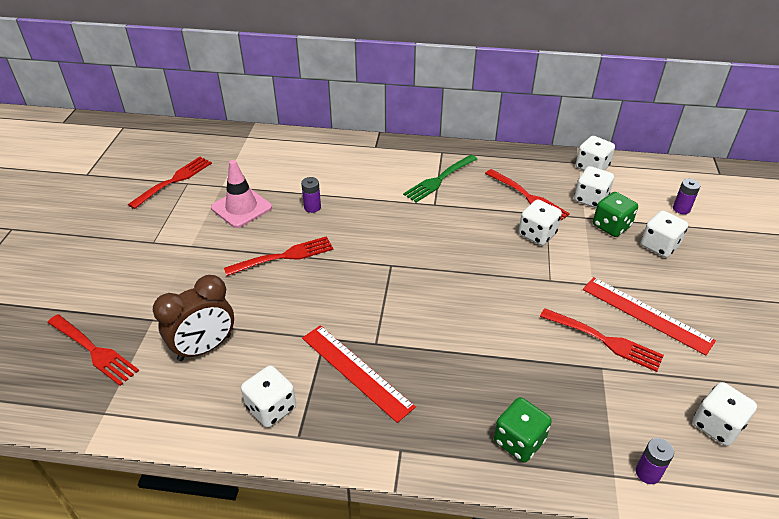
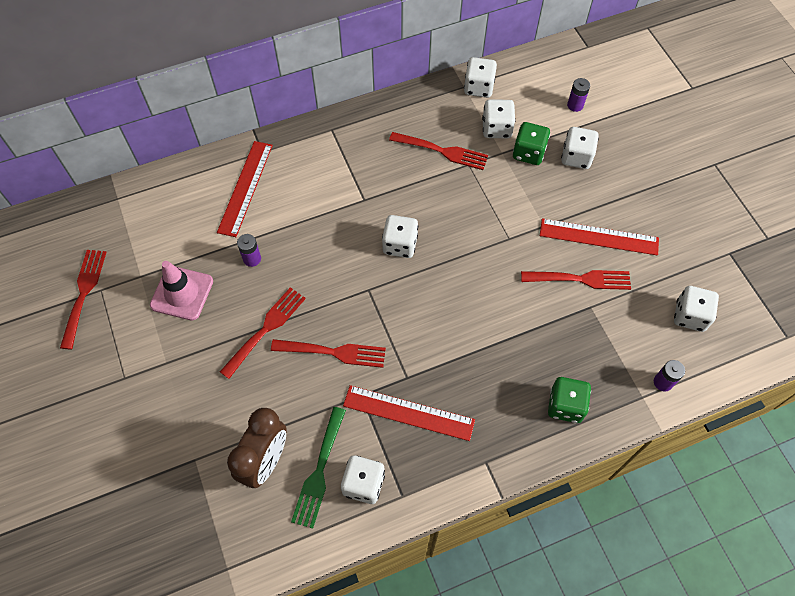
camera: 30 degrees left, 20 degrees up
red fork [47,314,139,386] -> red fork moved to [271,339,386,368]
green fork [403,155,477,203] -> green fork moved to [291,407,346,529]
white dice [519,199,562,245] -> white dice moved to [382,215,418,258]
none -> red ruler [217,141,273,237]

